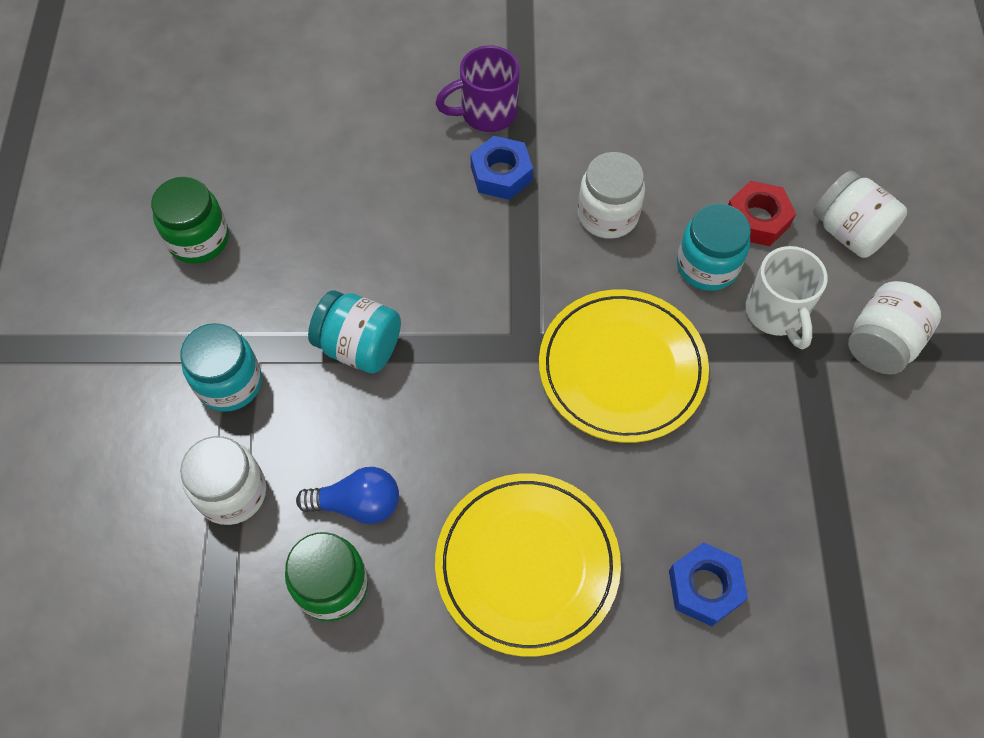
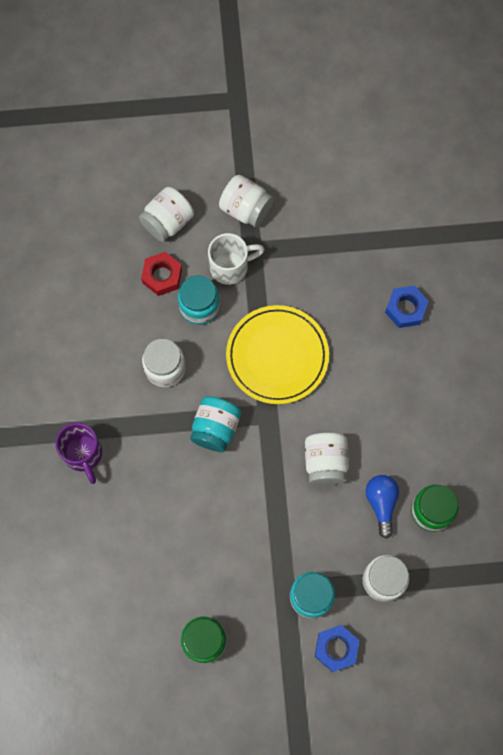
camera: 95 degrees left, 10 degrees up
turquoise jar [308,290,401,373] -> turquoise jar moved to [190,396,241,452]
yellow plate [435,473,621,657] -> none
blue nut [470,136,533,200] -> blue nut moved to [315,625,359,672]
none -> white jar [305,433,349,485]

